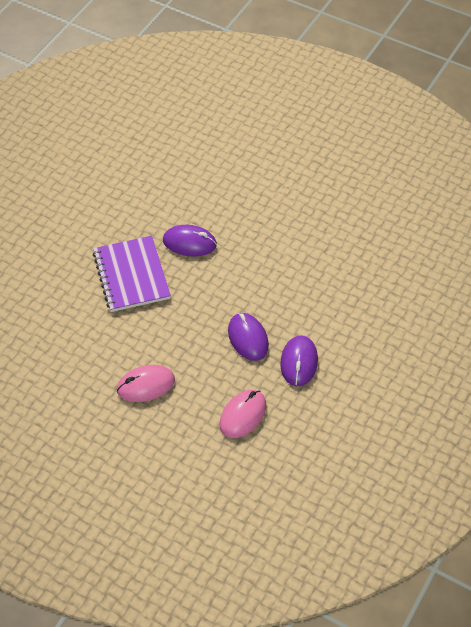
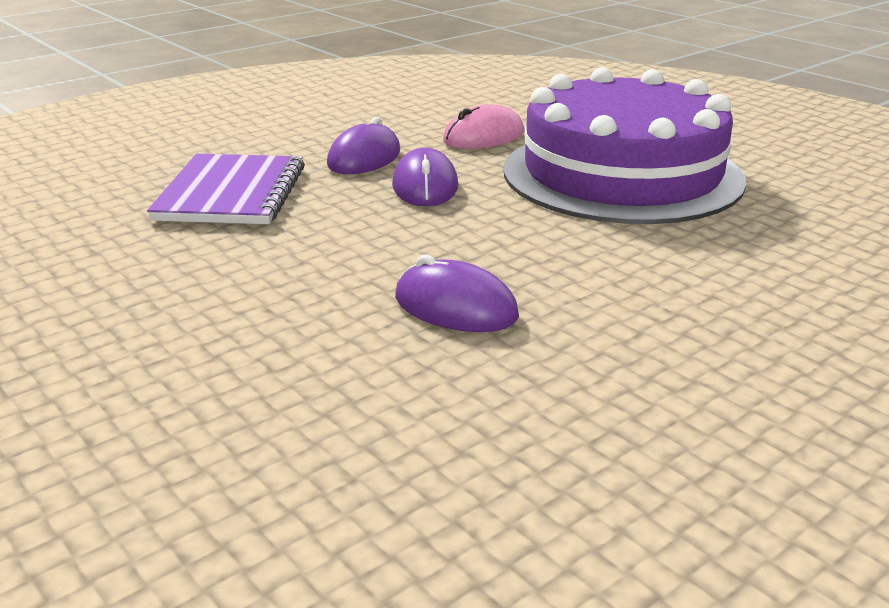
camera: 160 degrees left, 25 degrees down
purple notebook [93,236,171,312] -> purple notebook moved to [147,154,305,224]
pink mouse [117,365,175,402] -> purple cake [504,67,746,224]

